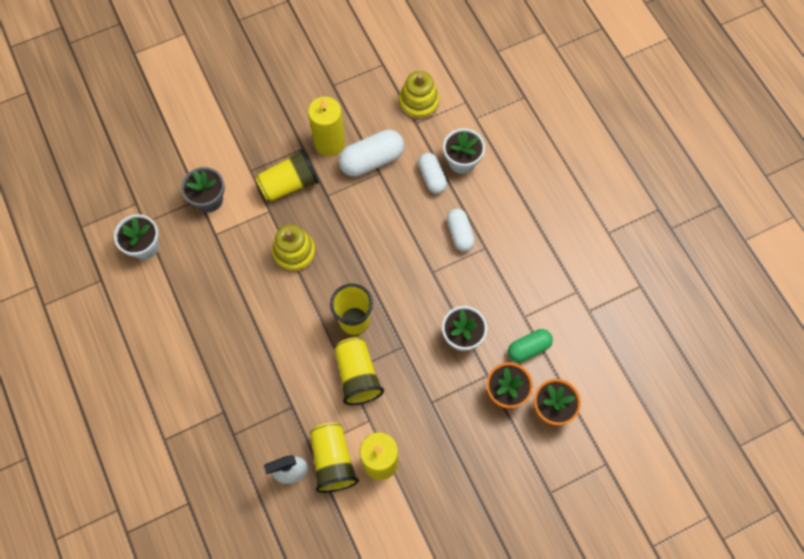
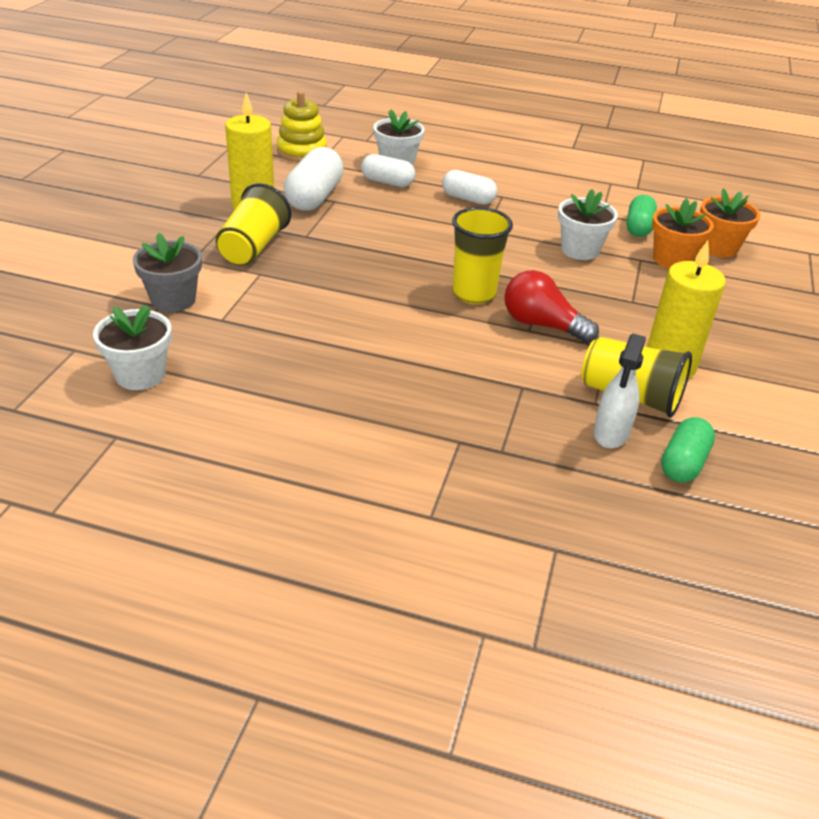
camera: 50 degrees left, 30 degrees down
yellow stacking toy [272,224,316,272] -> none
yellow cup [334,337,384,405] -> red light bulb [504,270,599,343]
none -> green capsule [661,417,715,483]

